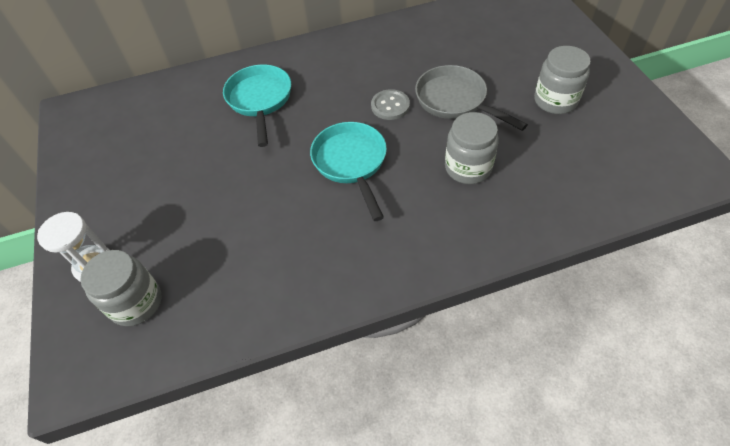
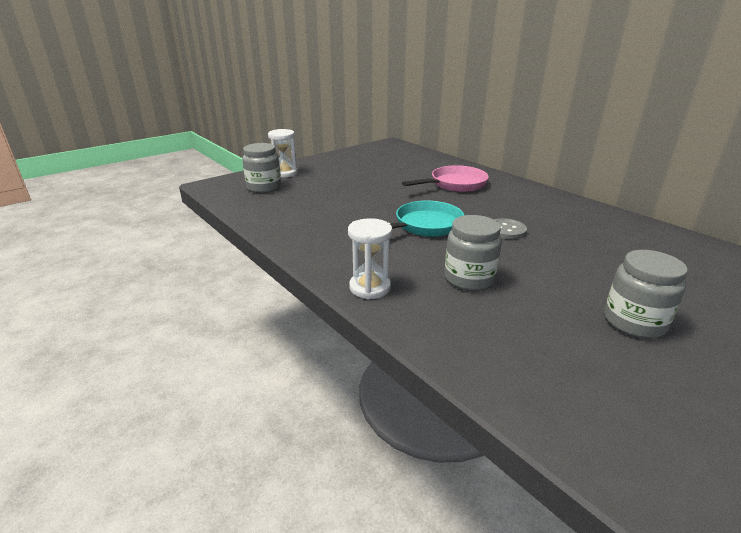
camera: 65 degrees right, 25 degrees down
turquoise pan [223,65,291,147] -> pink pan [402,165,489,192]
grey pan [415,65,528,131] -> none
none -> white hourglass [348,218,392,299]

